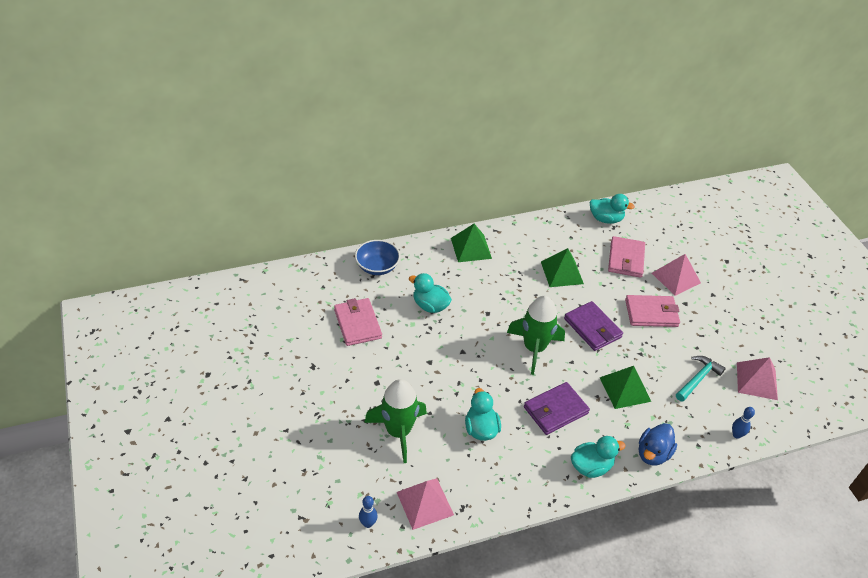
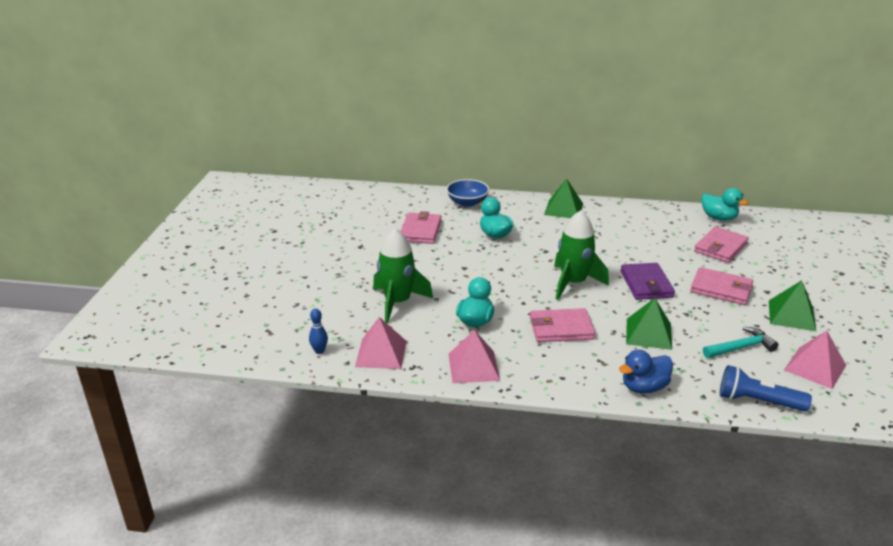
camera: 30 degrees right, 15 degrees down
purple wallet [524,382,590,435] -> pink wallet [530,308,595,342]
green pyramid [541,248,584,287] -> green pyramid moved to [769,280,816,331]
turquoise duck [571,436,626,478] -> none
pink pyramid [652,254,701,296] -> pink pyramid moved to [449,330,500,383]
blue bowling pin [732,407,755,439] -> blue flashlight [720,365,812,411]

